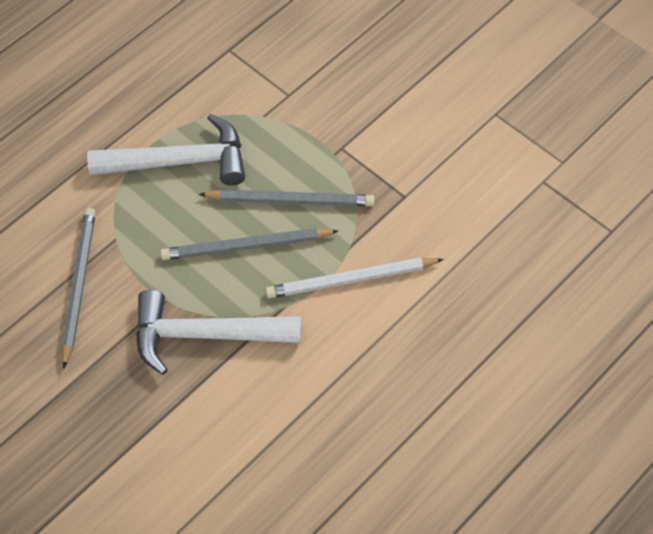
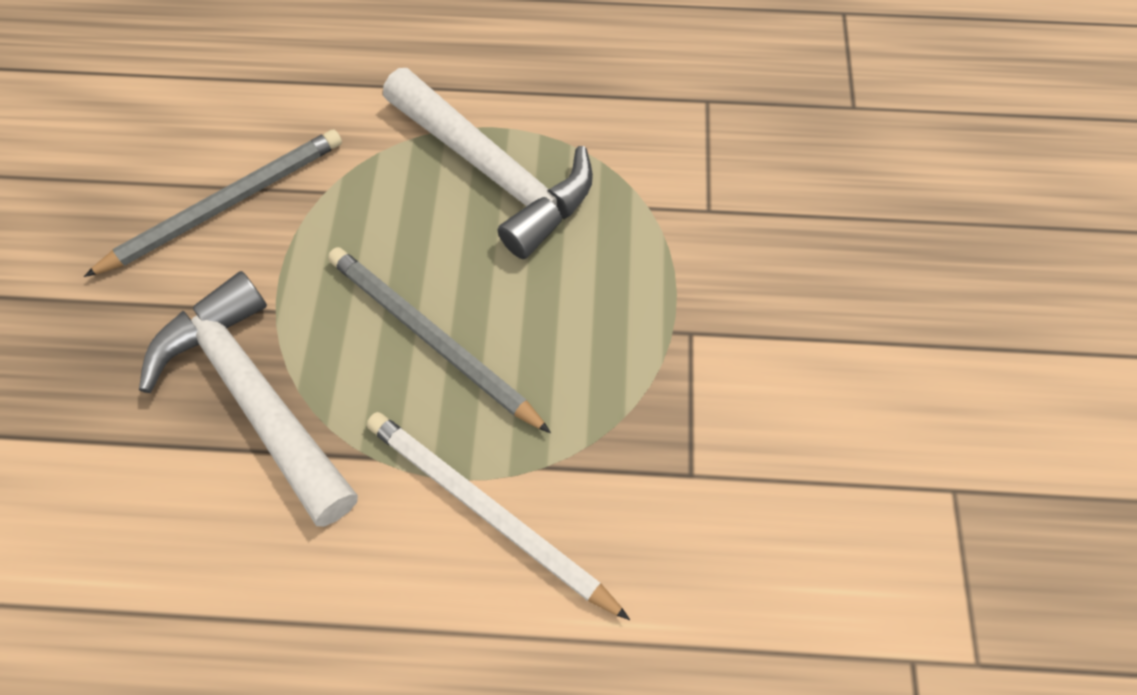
camera: 50 degrees right, 5 degrees up
grey pencil [199,189,375,206] -> none

